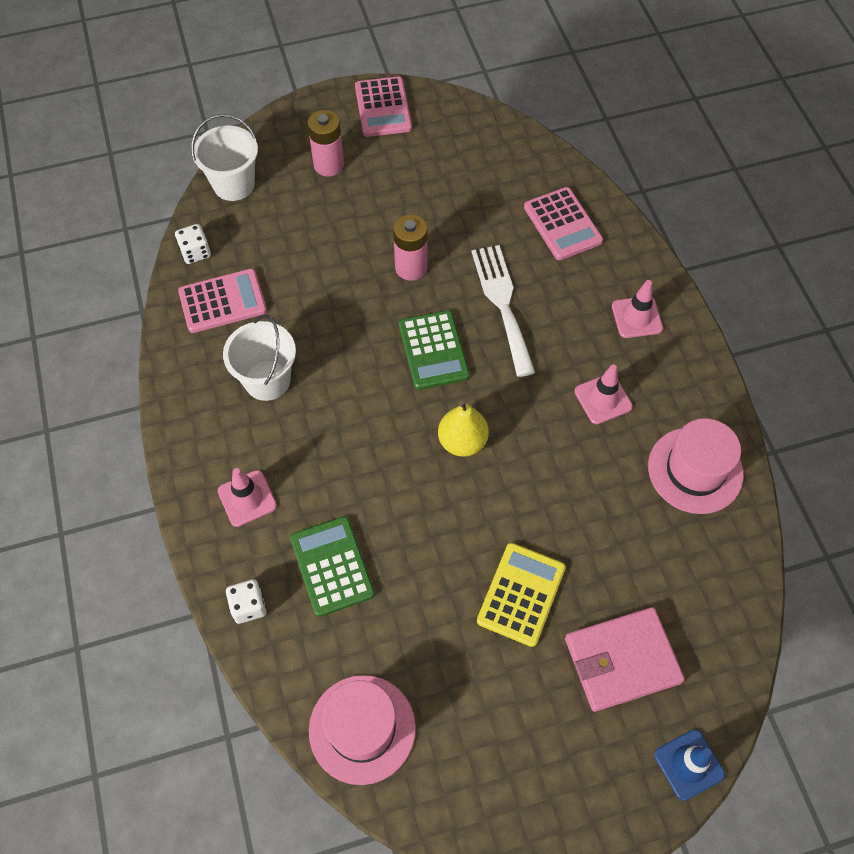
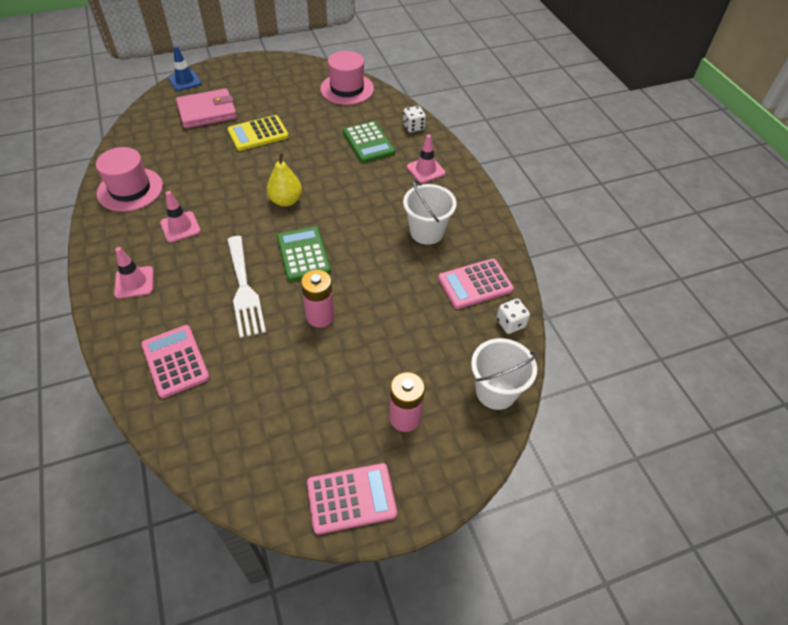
camera: 175 degrees right, 10 degrees down
pink calculator [355,76,412,137] -> pink calculator turned 90 degrees clockwise [307,463,397,535]
yellow calculator [477,543,566,647] -> yellow calculator turned 45 degrees clockwise [228,115,289,151]

